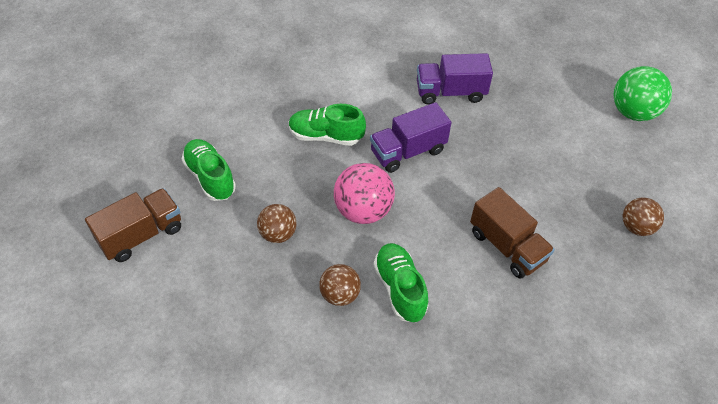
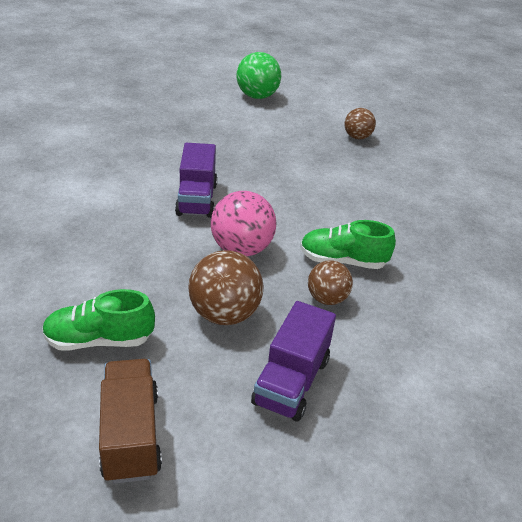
camera: 65 degrees left, 15 degrees down
brown ball [257,204,297,243] -> brown ball [188,250,264,325], size x1.58
green shoe [289,104,366,146] -> none
purple truck [417,53,493,104] -> purple truck moved to [251,301,336,422]
brown truck [470,187,555,278] -> none

